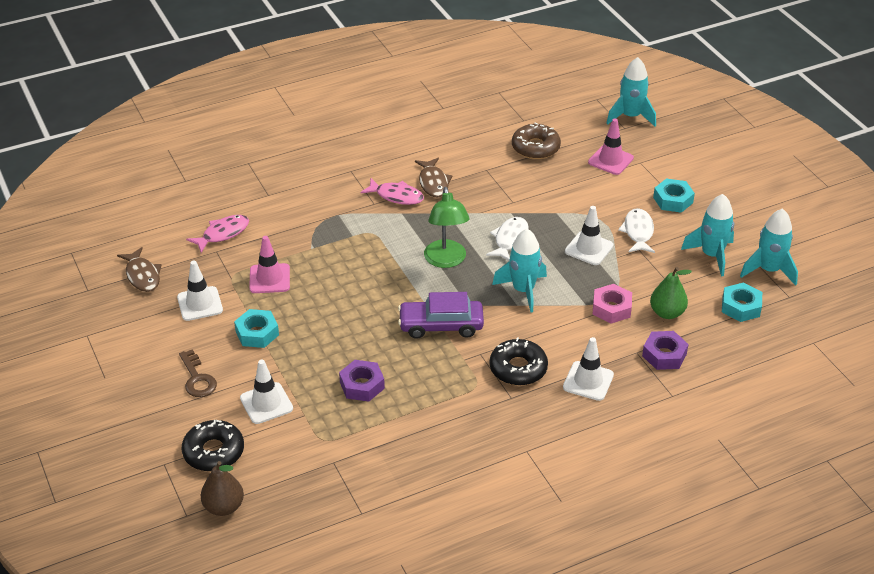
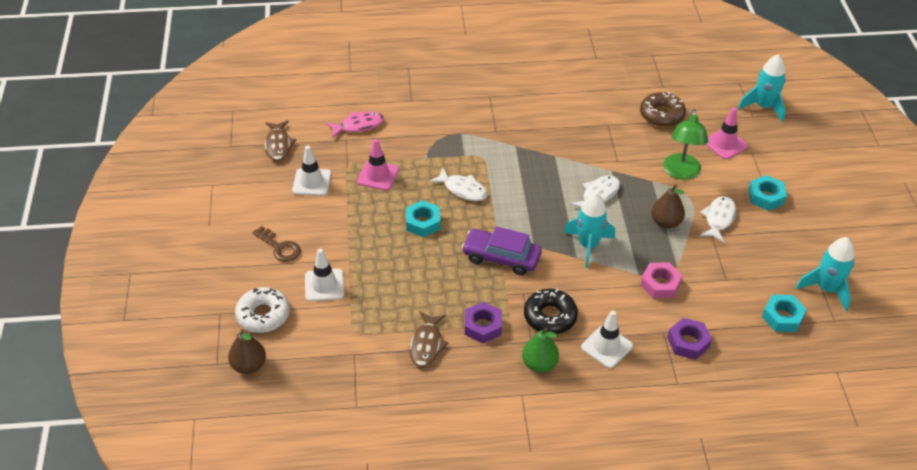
camera: 20 degrees right, 5 degrees up
brown key [179,349,217,397] -> brown key turned 45 degrees counterclockwise [252,226,301,262]
black donut [182,420,244,471] -> white donut [235,287,290,333]
turquoise nut [234,309,279,348] -> turquoise nut moved to [406,200,440,237]
purple nut [339,360,385,402] -> purple nut moved to [465,302,502,343]
pink fish [360,178,424,205] -> none
brown fish [415,158,453,197] -> brown fish moved to [409,312,448,367]
green lamp [424,187,470,268] -> green lamp moved to [663,109,708,180]
white traffic cone [565,206,613,265] -> brown pear [651,185,685,229]
green pear [650,267,692,319] -> green pear moved to [522,327,559,373]
turquoise rocket [681,194,734,277] -> none
none -> white fish [429,167,488,201]

